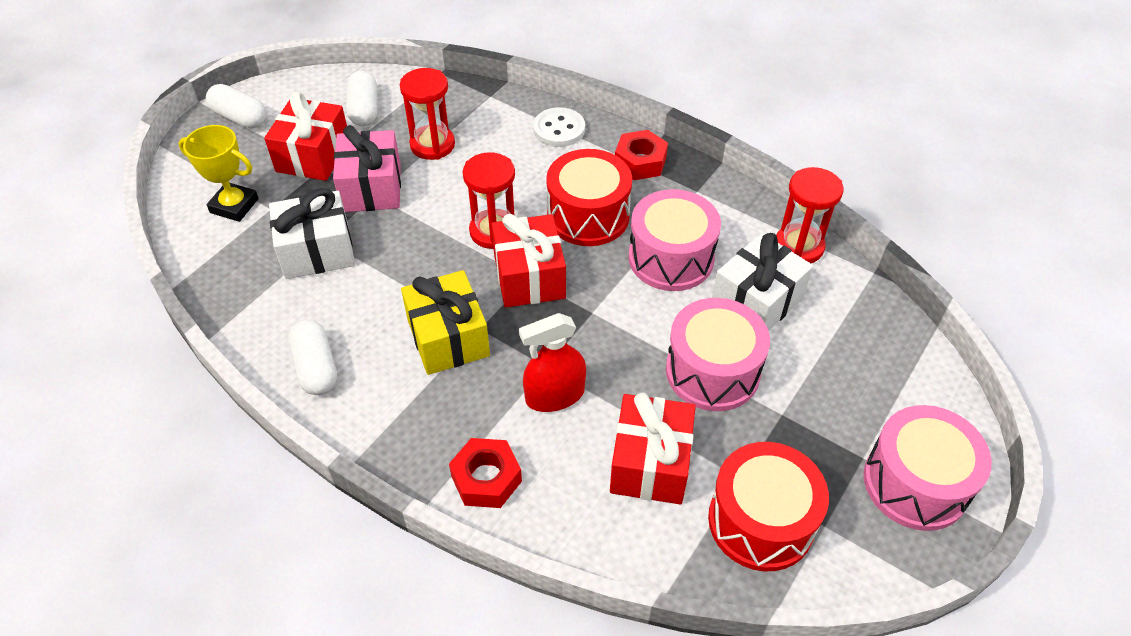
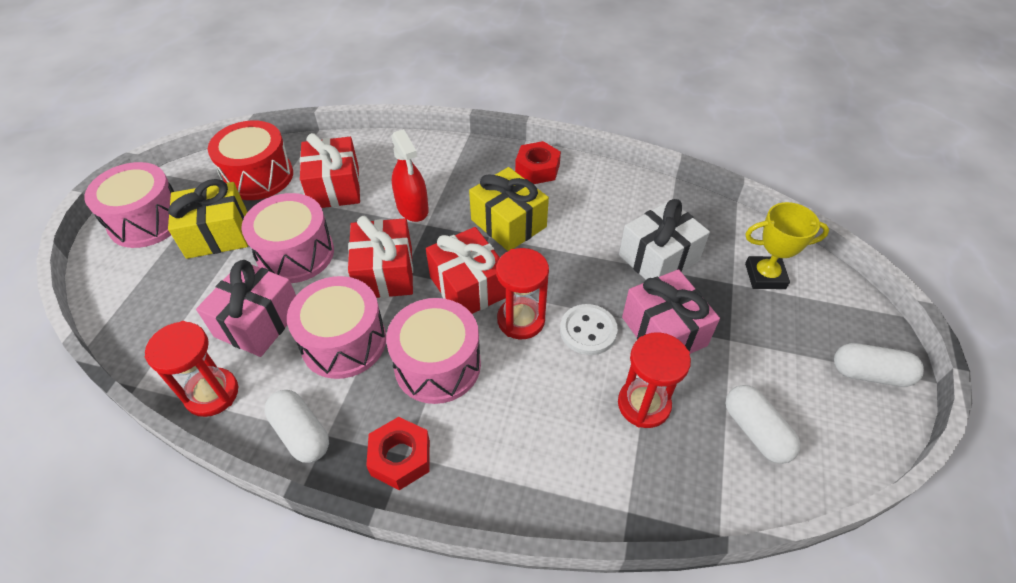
camera: 160 degrees right, 0 degrees up
red gift [264,92,347,181] -> red gift moved to [348,216,413,298]
white capsule [288,320,337,395] -> white capsule moved to [265,390,329,463]
red nut [449,438,522,508] -> red nut moved to [515,141,561,184]
red spray bottle [519,313,586,412] -> red spray bottle turned 105 degrees clockwise [391,129,429,222]
white button [533,107,585,147] -> white button moved to [560,304,618,355]
red drum [546,149,632,246] -> pink drum [386,298,481,404]
white gift [712,233,813,330] -> pink gift [196,260,296,357]
none -> yellow gift [168,179,248,259]

